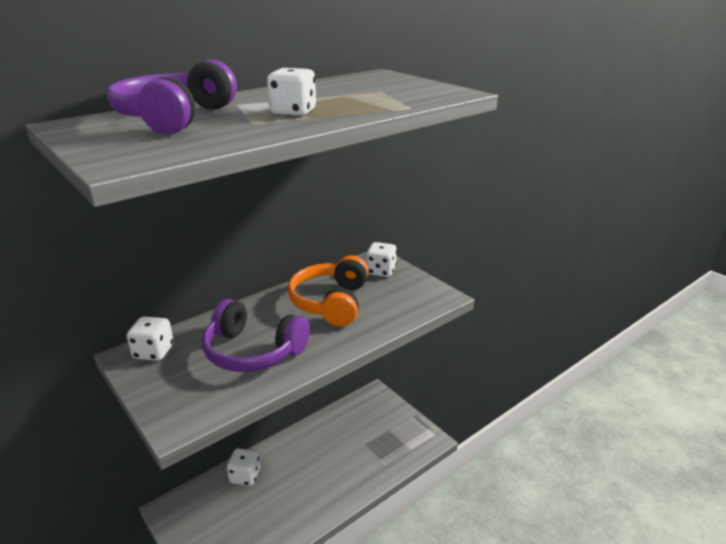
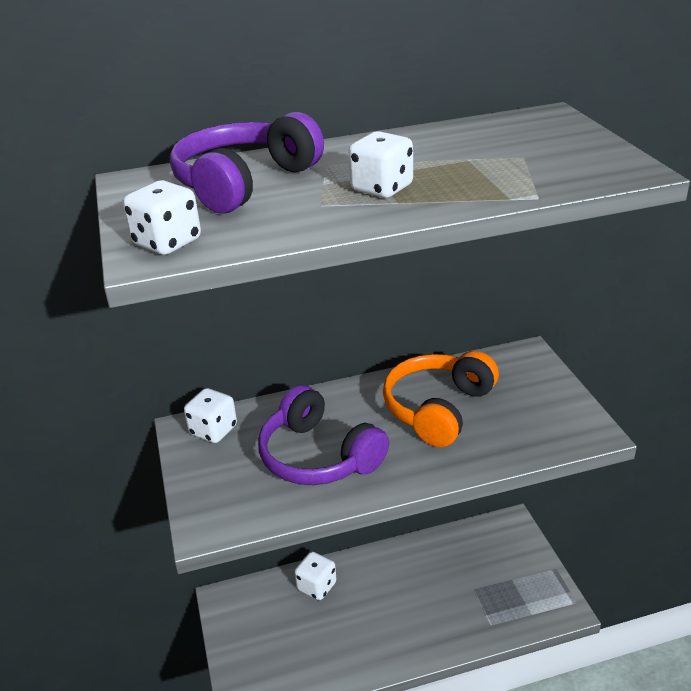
camera: 25 degrees right, 5 degrees up
white dice [366,242,397,277] -> white dice moved to [123,180,201,255]

